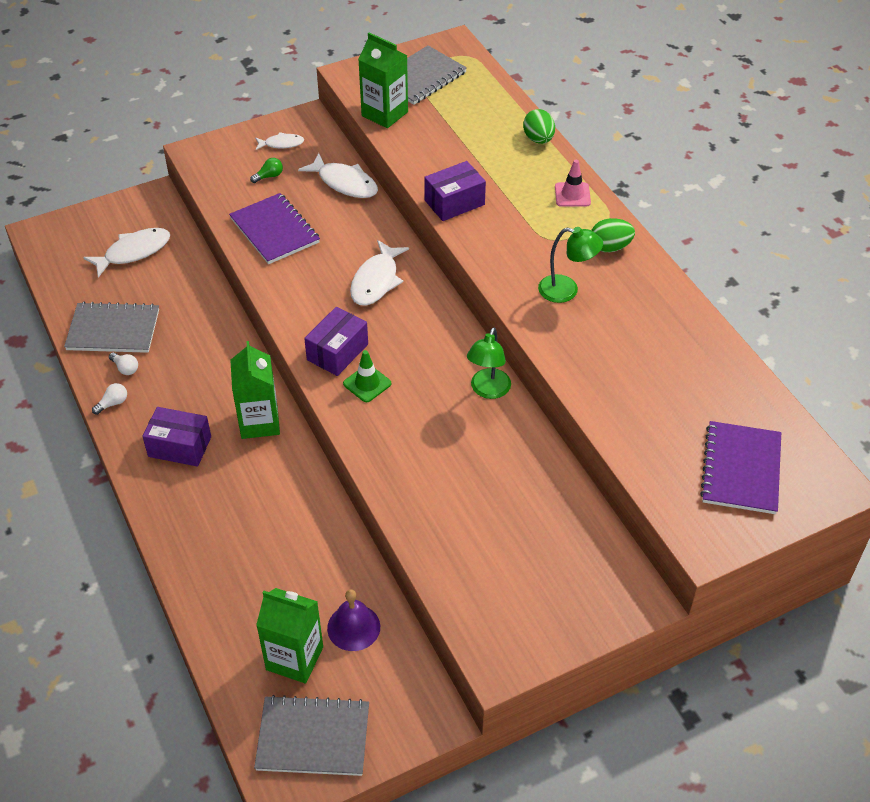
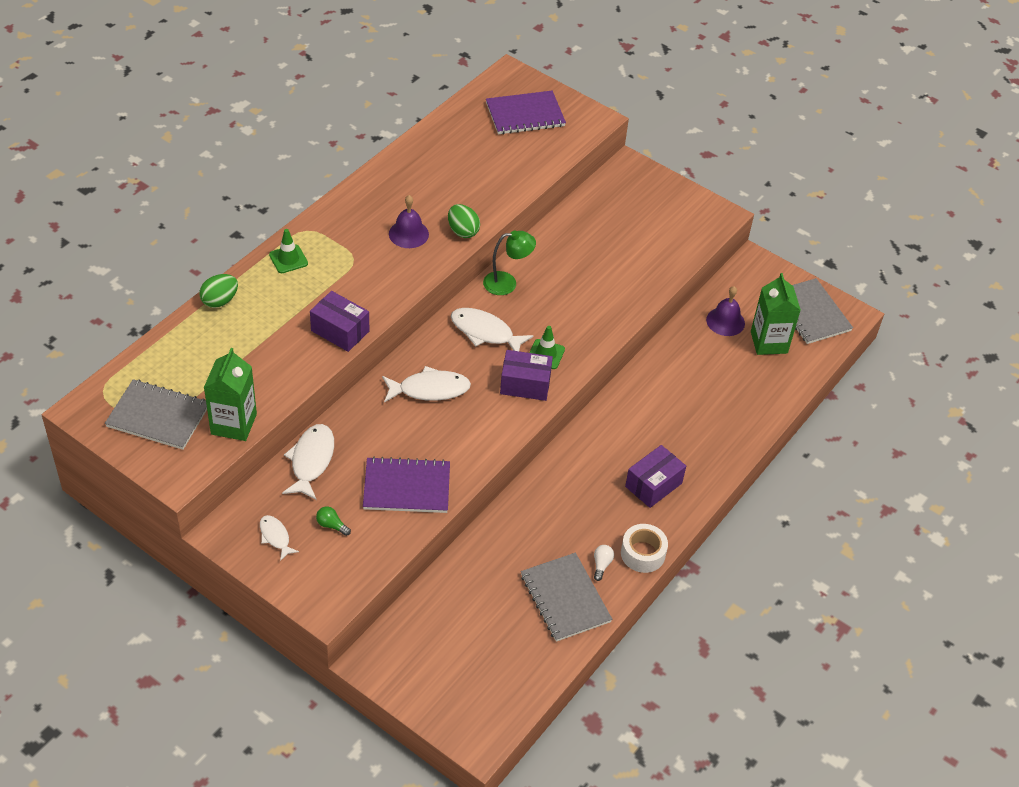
camera: 120 degrees left, 0 degrees up
white fish [83,228,170,278] -> white fish moved to [451,308,533,351]
white light bulb [92,383,127,415] -> white tape [621,524,668,573]
purple box [142,407,211,467] -> purple box turned 60 degrees clockwise [625,445,686,508]
purple notebook [229,193,320,264] -> purple notebook turned 60 degrees clockwise [363,456,450,513]
green carton [230,341,280,439] -> none
green lamp [538,227,603,303] -> purple bell [389,195,429,248]
pink traffic cone [555,160,591,207] -> green traffic cone [269,229,308,273]
green egg [591,218,635,252] -> green egg moved to [448,204,480,238]

